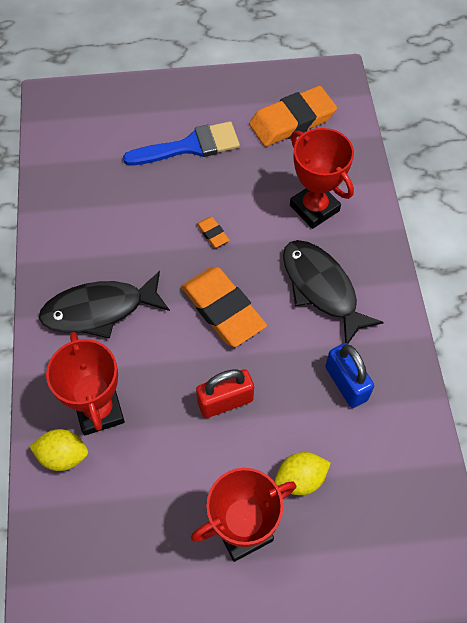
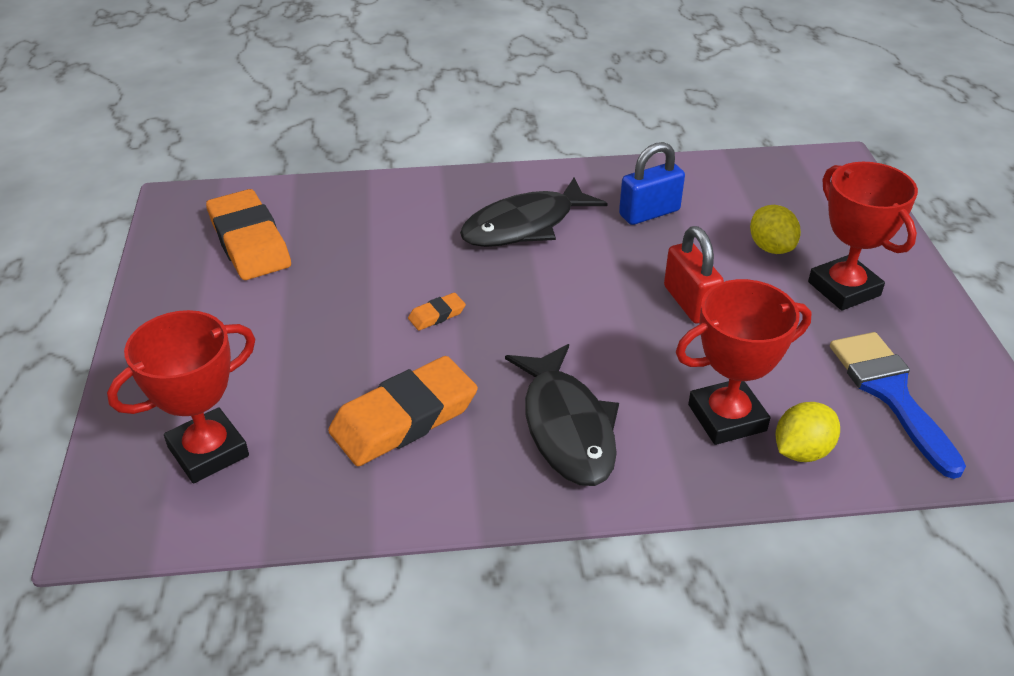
camera: 90 degrees left, 20 degrees down
yellow lemon [30,429,88,471] -> yellow lemon turned 45 degrees clockwise [776,402,840,462]
blue brush [123,121,240,166] -> blue brush moved to [830,332,966,479]
orange eraser [181,267,267,347] -> orange eraser moved to [328,356,478,467]
red trophy [290,128,354,229] -> red trophy moved to [107,310,256,484]

